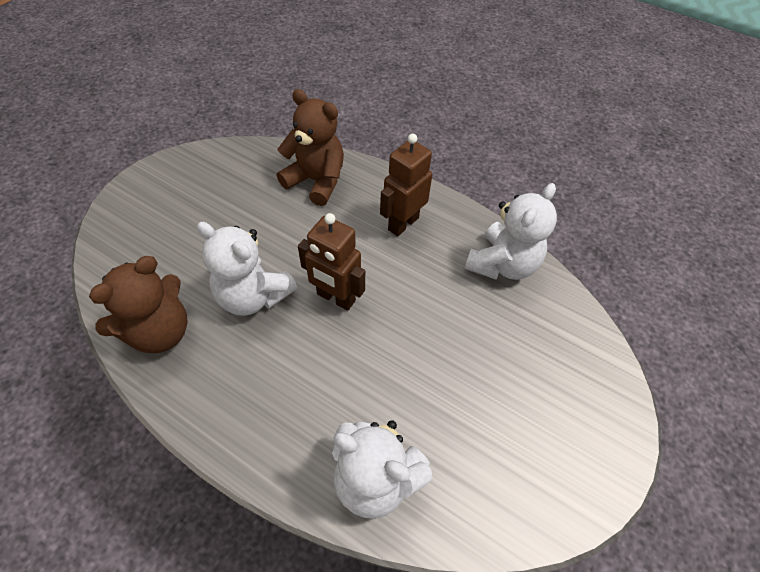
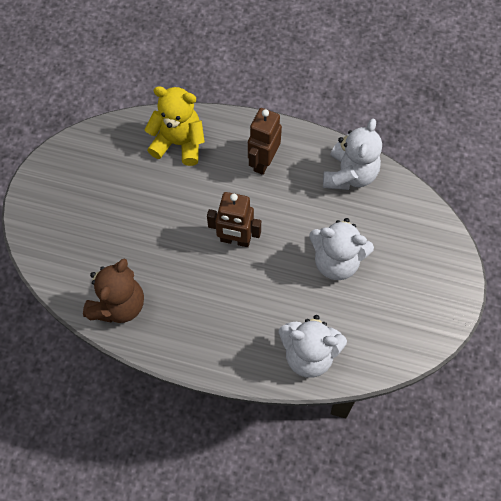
camera: 15 degrees left, 10 degrees up
white teddy bear [197,222,297,316] -> white teddy bear moved to [309,218,374,280]
brown teddy bear [277,89,344,206] -> yellow teddy bear [145,86,205,166]

